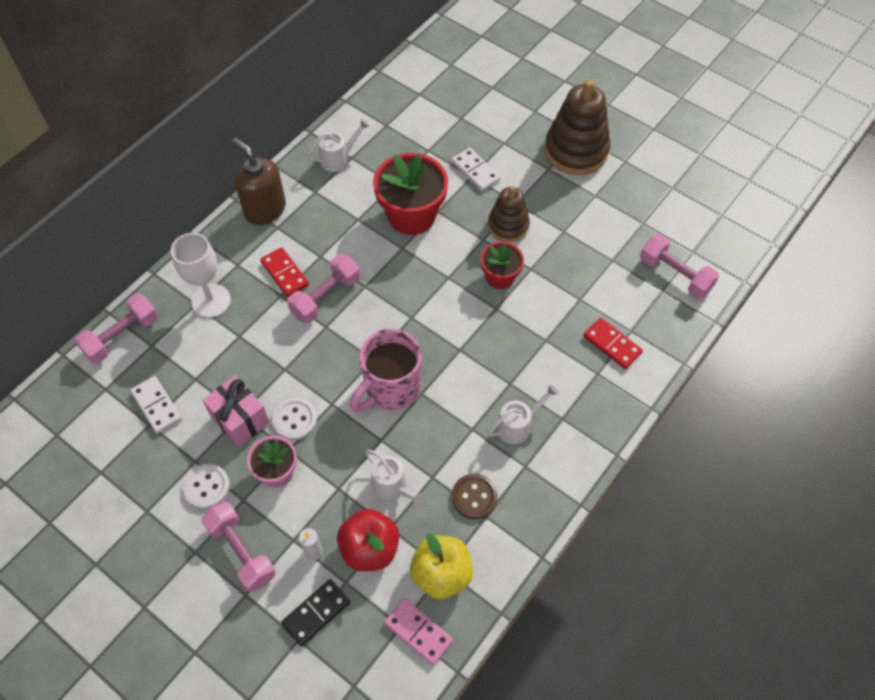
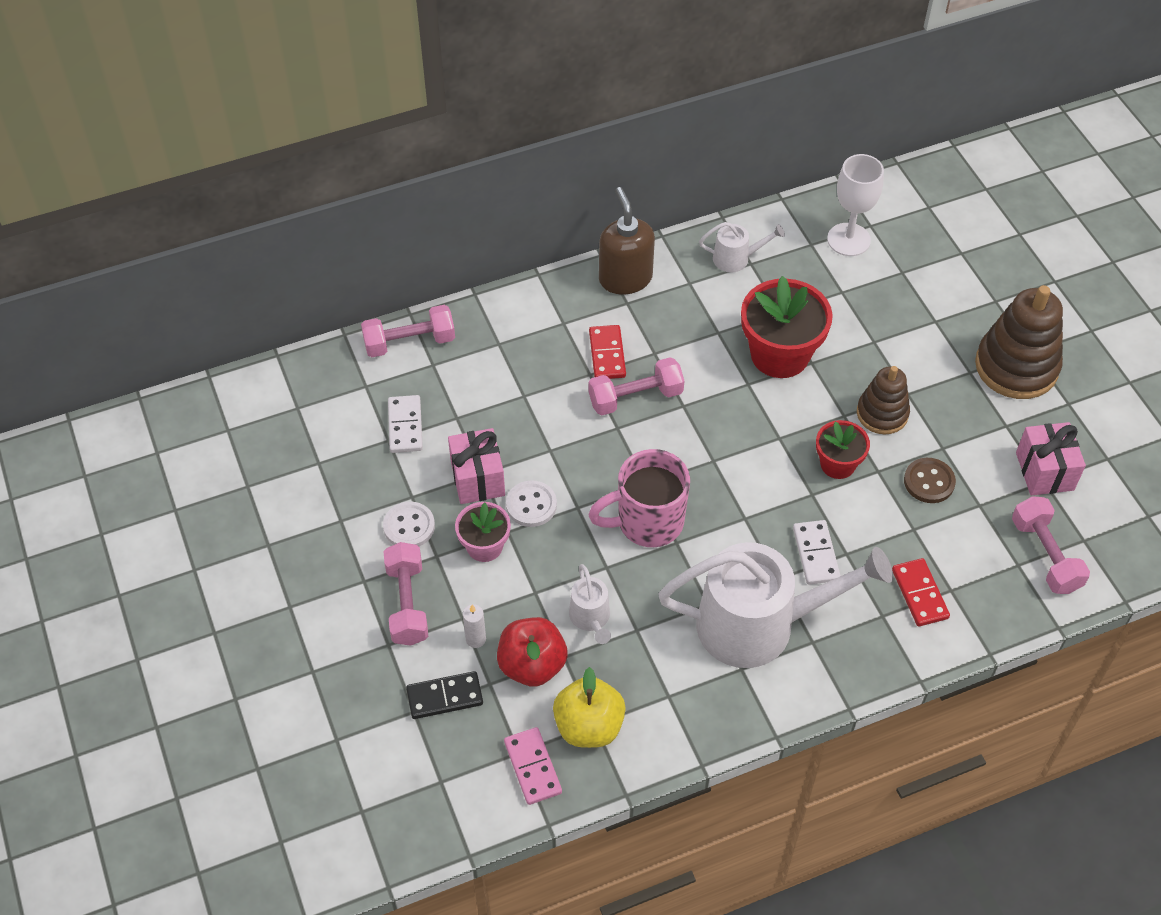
camera: 30 degrees right, 5 degrees down
white goblet [171,233,231,318] -> white goblet moved to [827,154,884,256]
white domino [451,148,501,191] -> white domino moved to [793,520,841,585]
brown button [452,474,498,519] -> brown button moved to [904,458,956,503]
white watering can [488,384,559,444] -> white watering can [658,542,893,668], size x2.29
none -> pink gift [1016,422,1086,495]

